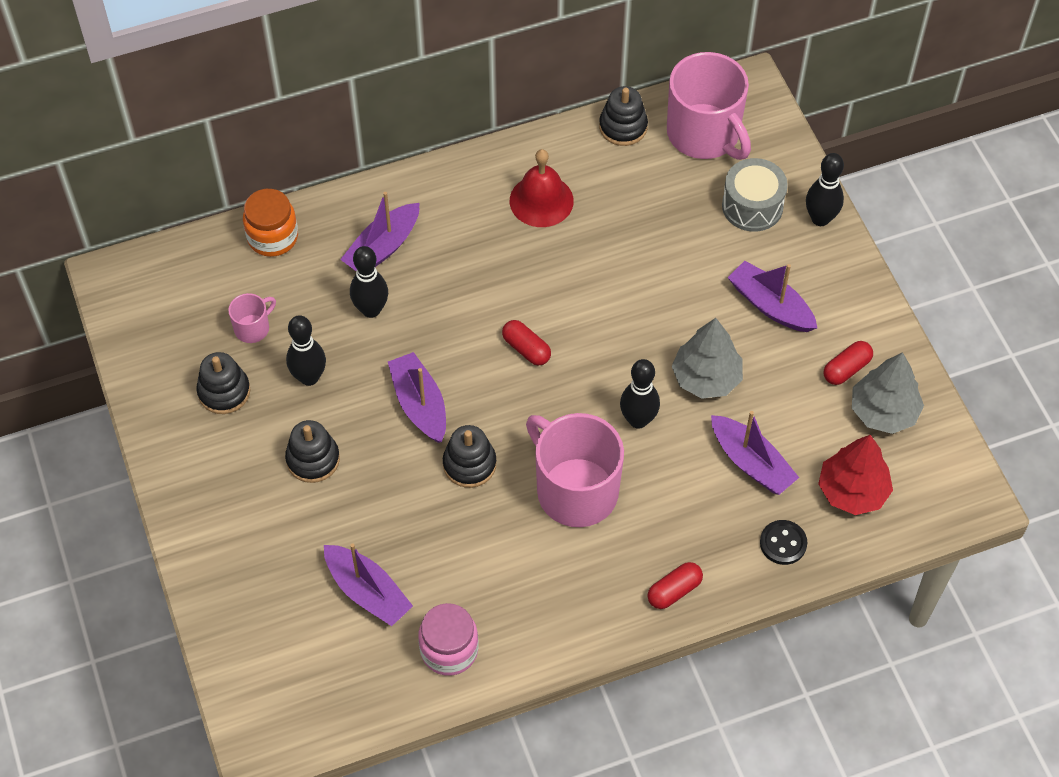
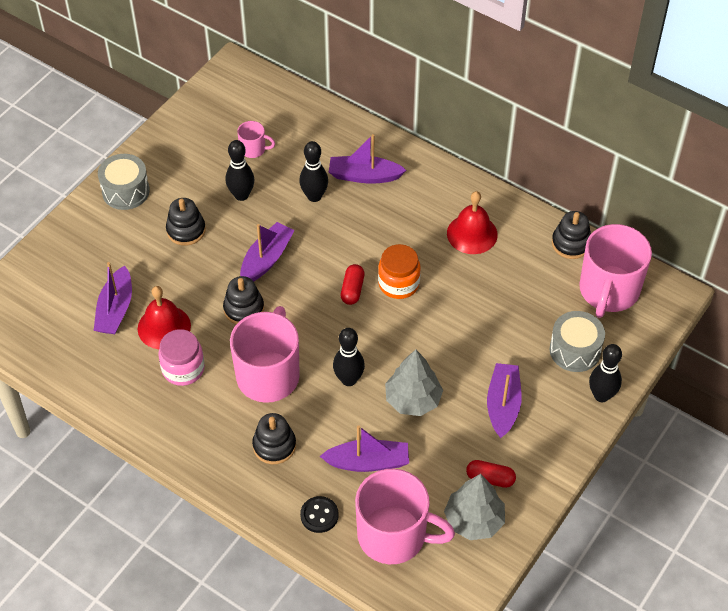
camera: 55 degrees right, 5 degrees down
black stacking toy [196,352,250,414] -> black stacking toy moved to [252,413,296,464]
orange jar [243,189,298,257] -> orange jar moved to [378,244,421,299]
pink jar [418,603,479,676] -> pink jar moved to [158,329,205,386]
red capsule [648,562,703,609] -> none
purple boat [711,411,799,495] -> purple boat turned 105 degrees counterclockwise [320,425,409,472]
red tree [818,435,893,515] -> pink mug [355,469,455,564]
none -> grey drum [98,154,150,210]
none -> red bell [138,286,191,349]

